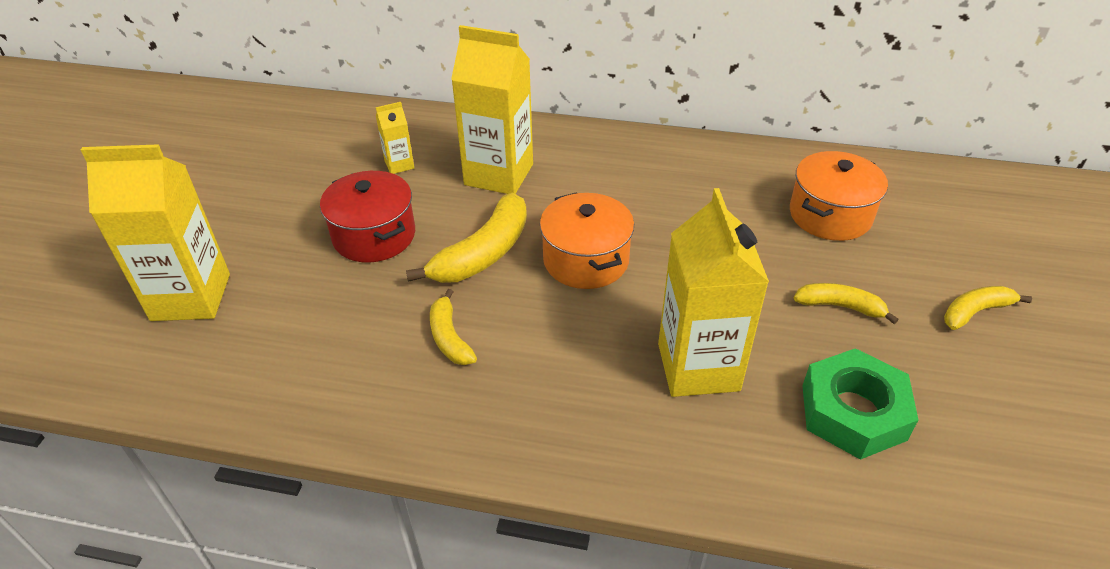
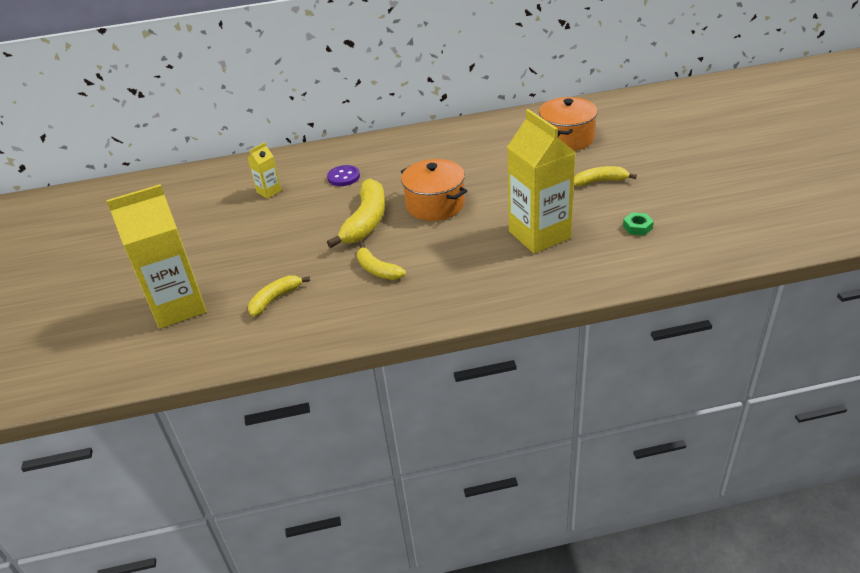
camera: 20 degrees left, 5 degrees down
red pot [320,171,415,263] -> none
yellow carton [451,25,533,194] -> purple button [327,165,360,186]
green nut [802,348,918,460] -> green nut [623,212,654,236], size x0.43
yellow banana [944,286,1032,330] -> yellow banana moved to [248,275,310,317]

